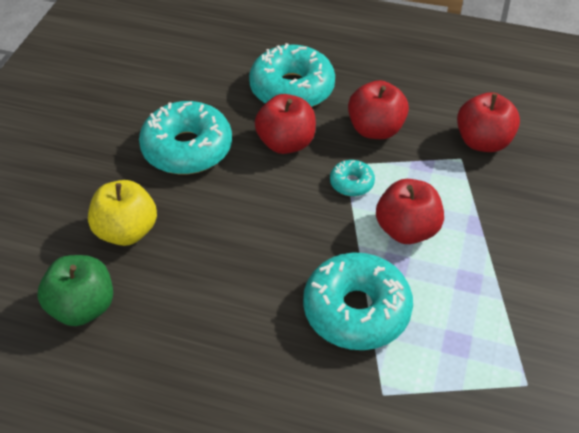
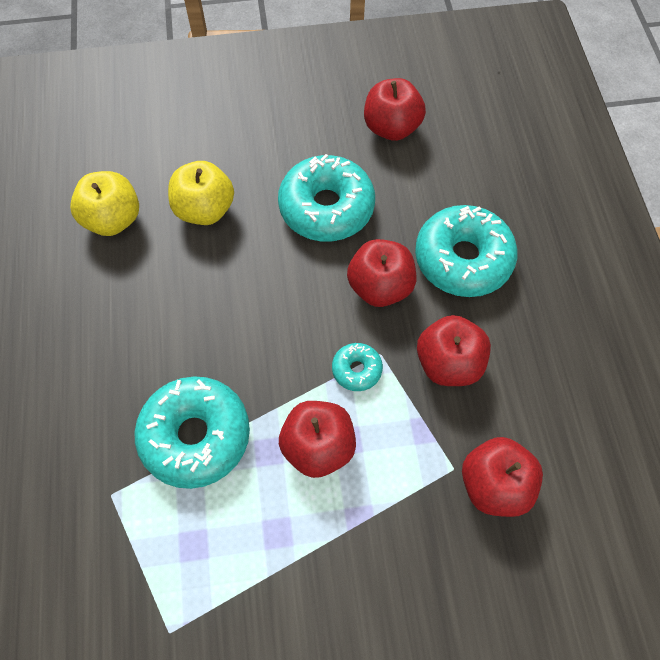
camera: 65 degrees right, 15 degrees up
green apple [38,255,113,326] -> yellow apple [70,171,139,236]
none -> red apple [364,78,426,141]

